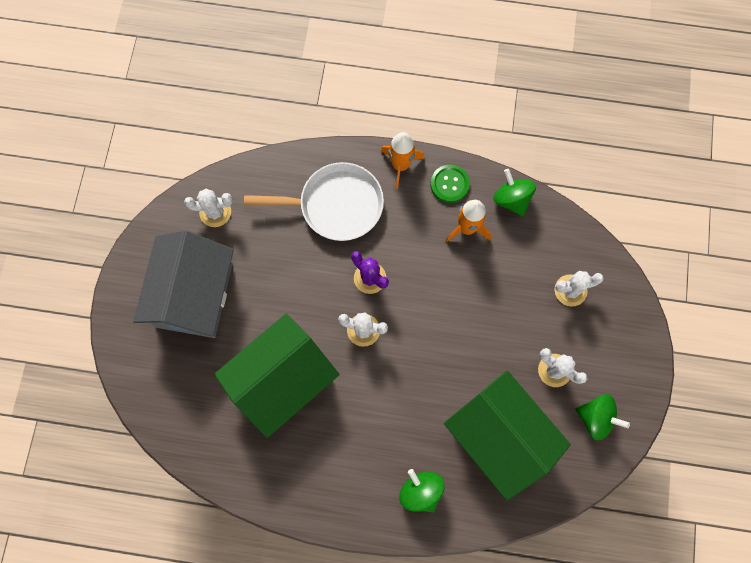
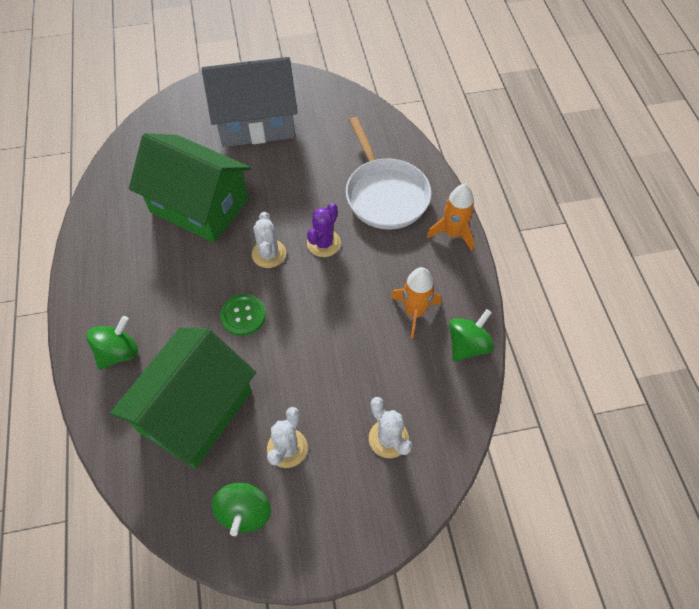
camera: 70 degrees right, 15 degrees down
white cactus [184,189,233,227] -> none
green button [431,165,470,203] -> green button moved to [220,294,266,336]

